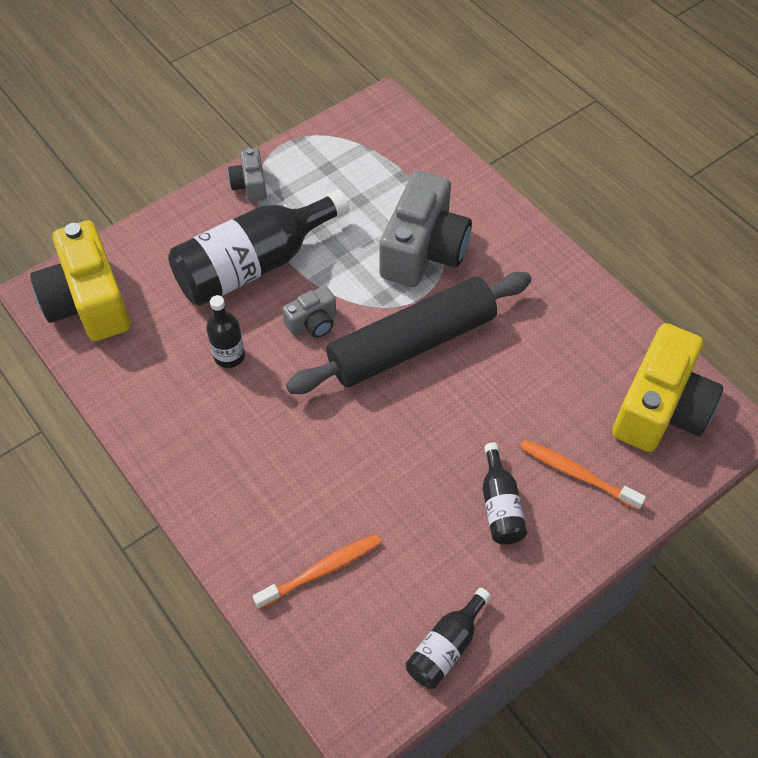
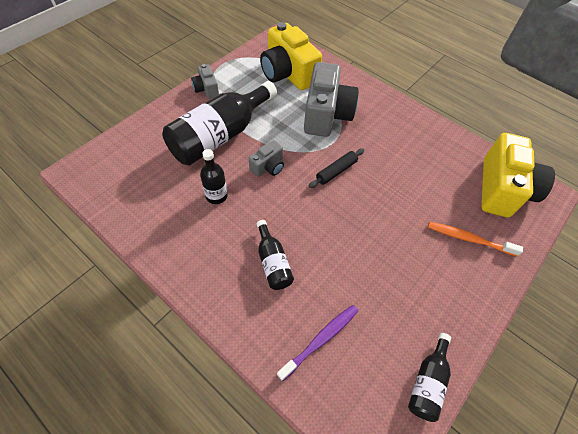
camera: 15 degrees left, 0 degrees up
yellow camera [30,220,131,341] -> yellow camera moved to [260,22,322,90]
orange toothbrush [253,534,381,609] -> purple toothbrush [277,305,358,381]
black rolling pin [286,272,532,394] -> black rolling pin [309,148,364,188], size x0.41
black bottle [482,443,527,545] -> black bottle moved to [257,220,294,290]

